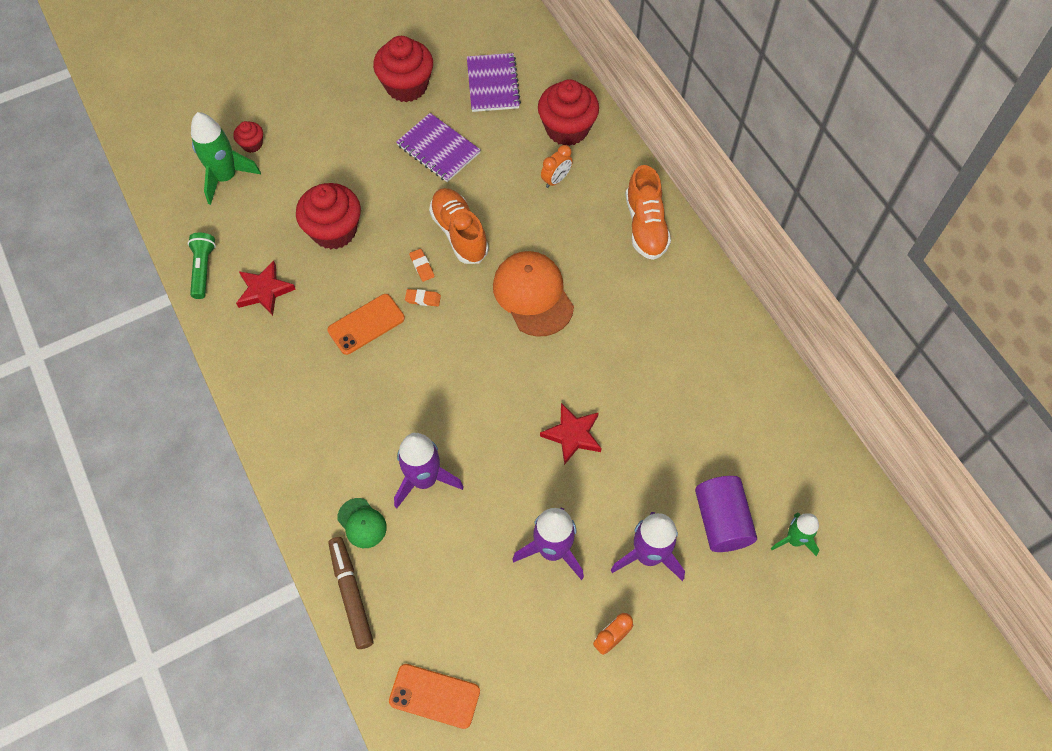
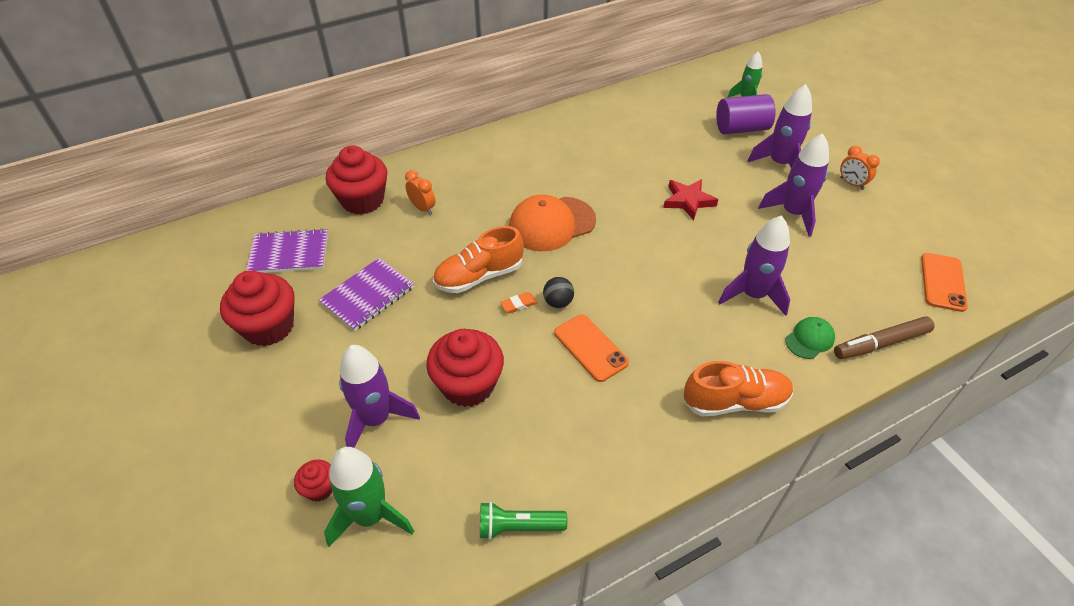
camera: 90 degrees left, 15 degrees down
red star [236,261,296,316] -> none
orange eraser [405,289,441,307] -> black ball [543,277,574,308]
orange shoe [626,165,671,260] -> orange shoe moved to [683,361,793,417]
none -> purple rocket [339,345,420,448]

